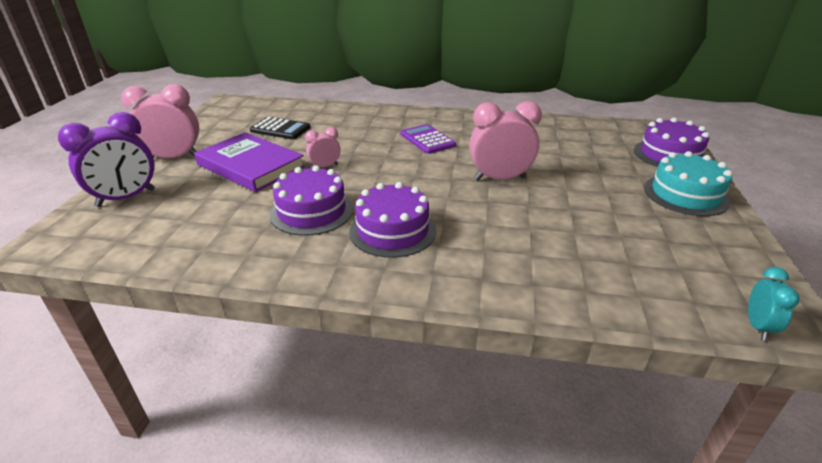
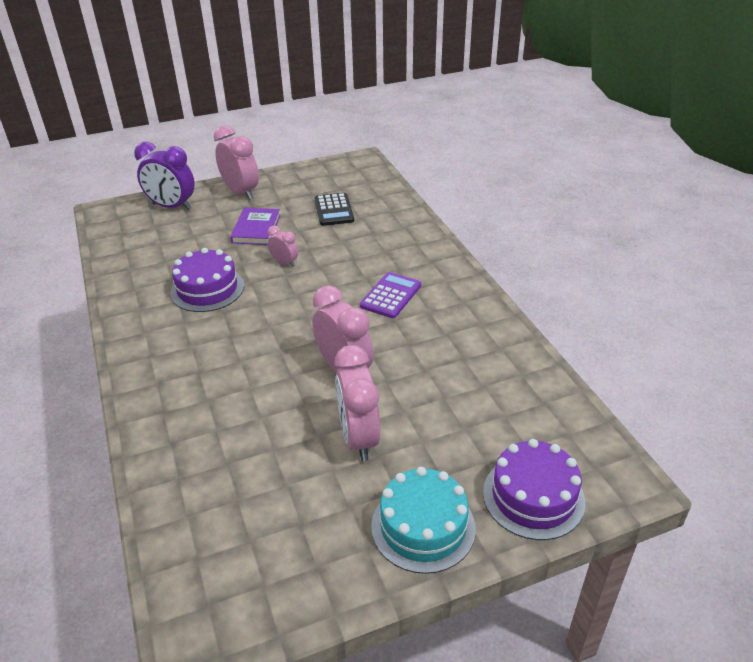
camera: 60 degrees right, 5 degrees up
purple book [194,132,305,192] -> purple book [230,208,280,245], size x0.65
purple cake [349,182,436,258] -> none
turquoise clock [748,267,800,341] -> none
none -> pink clock [334,345,380,461]

